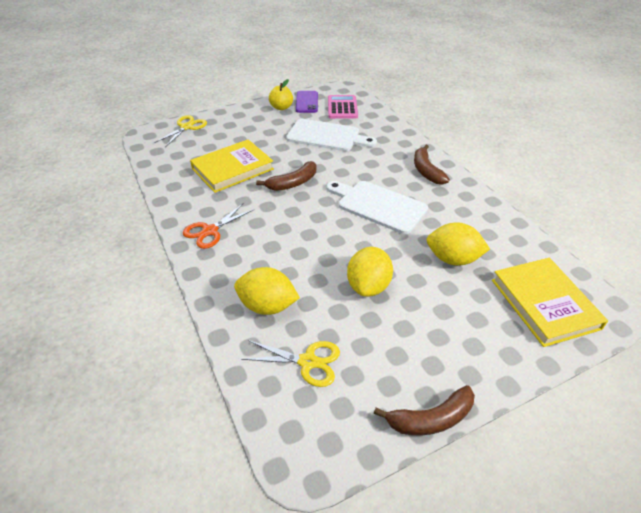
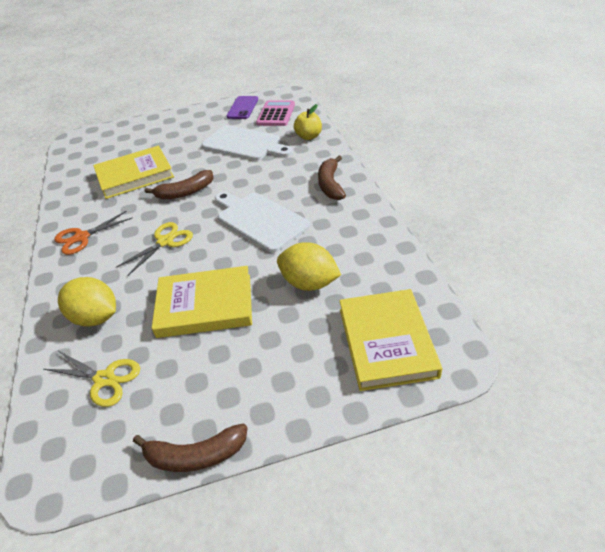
camera: 15 degrees right, 0 degrees up
yellow scissors [154,115,207,147] -> yellow scissors moved to [116,222,193,276]
yellow apple [269,79,293,110] -> yellow apple moved to [294,104,322,140]
yellow lemon [347,247,393,297] -> yellow book [152,266,252,338]

